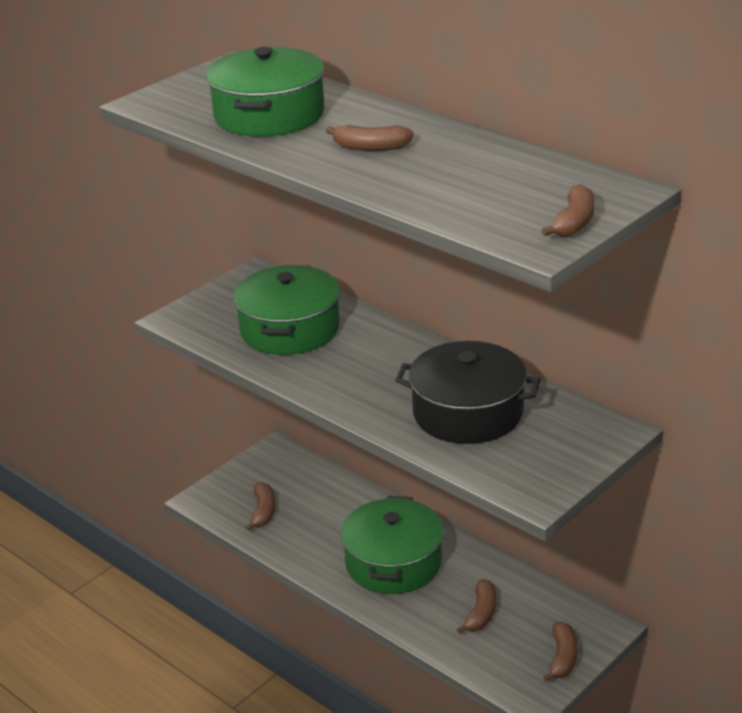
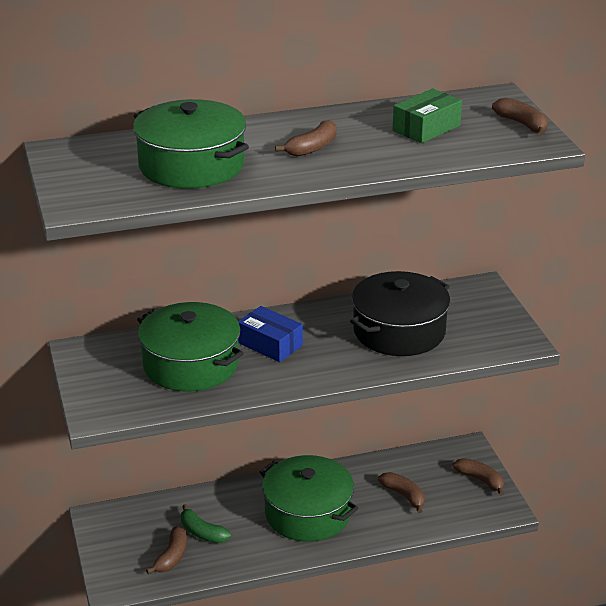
camera: 60 degrees left, 0 degrees up
brown banana [246,482,275,531] -> brown banana turned 75 degrees clockwise [146,526,187,574]
none -> green banana [181,504,231,543]
none -> blue box [238,306,303,362]
none -> green box [393,88,462,143]

